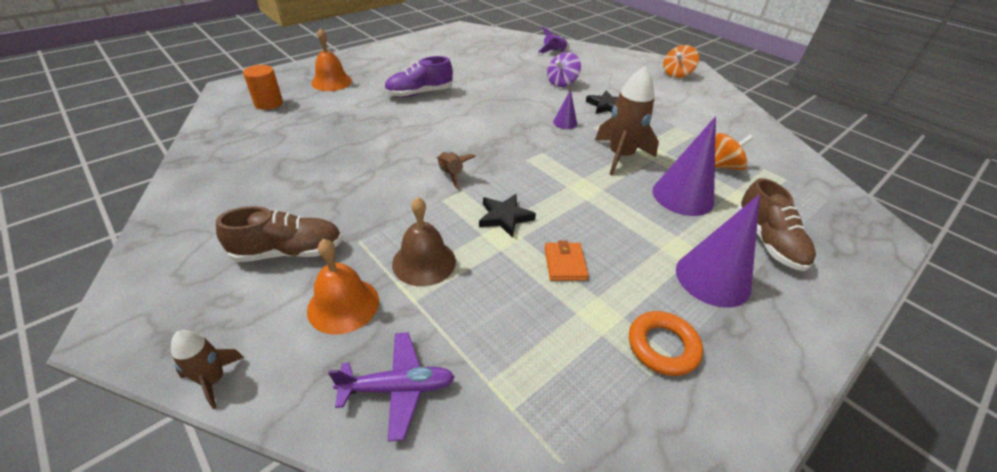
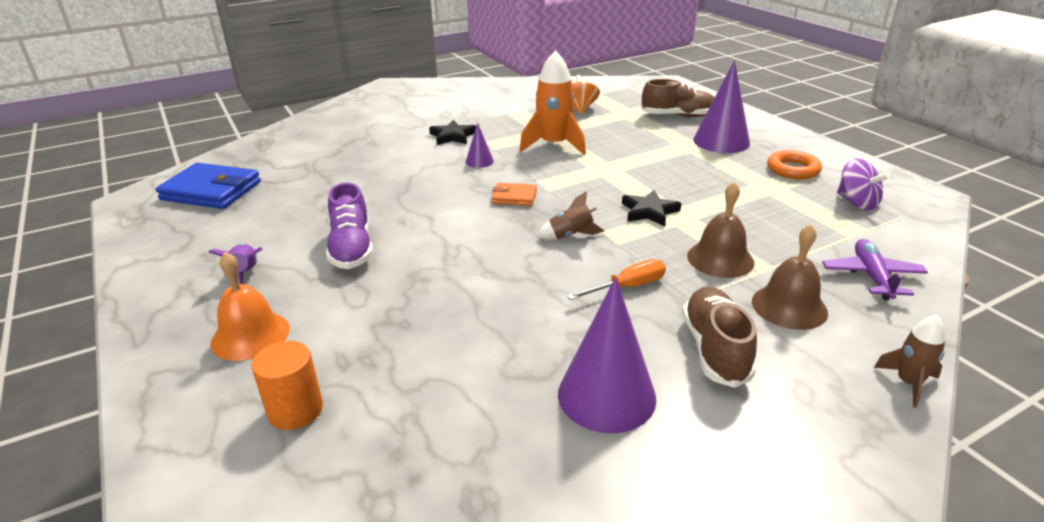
camera: 75 degrees left, 10 degrees down
orange bell [307,239,379,335] -> brown bell [752,224,828,330]
purple rocket [538,26,570,53] -> purple rocket moved to [209,243,262,284]
orange wallet [544,240,589,281] -> orange wallet moved to [492,183,537,206]
purple spinning top [547,52,581,87] -> purple spinning top moved to [837,158,890,210]
brown rocket [595,66,659,175] -> orange rocket [519,50,586,155]
purple cone [652,116,716,216] -> purple cone moved to [558,277,656,433]
orange spinning top [663,45,699,78] -> none
none -> blue wallet [156,163,261,209]
none -> orange screwdriver [567,259,666,300]

